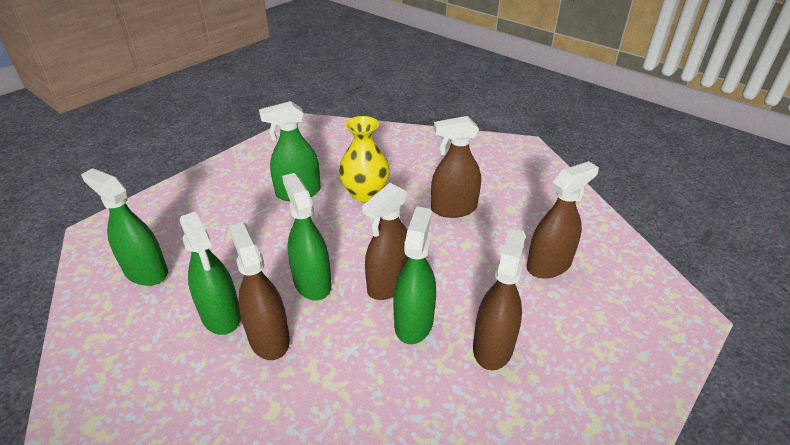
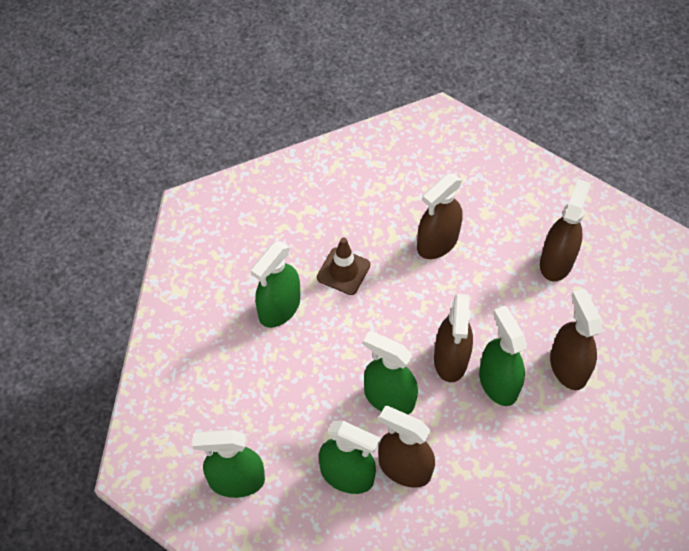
camera: 35 degrees left, 20 degrees up
yellow vase [339,116,390,202] -> brown traffic cone [317,237,370,295]

